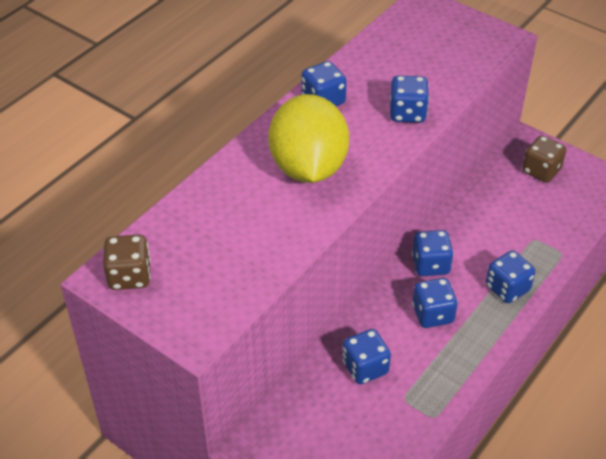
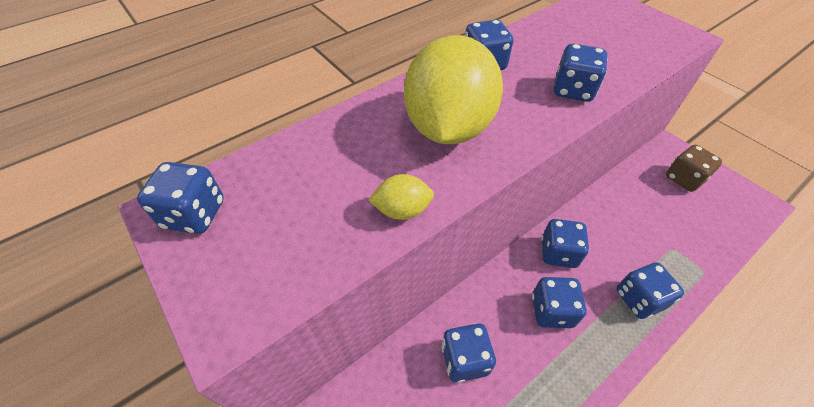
camera: 15 degrees right, 5 degrees up
brown dice [103,235,151,290] -> blue dice [137,162,224,234]
none -> yellow lemon [368,174,434,220]

